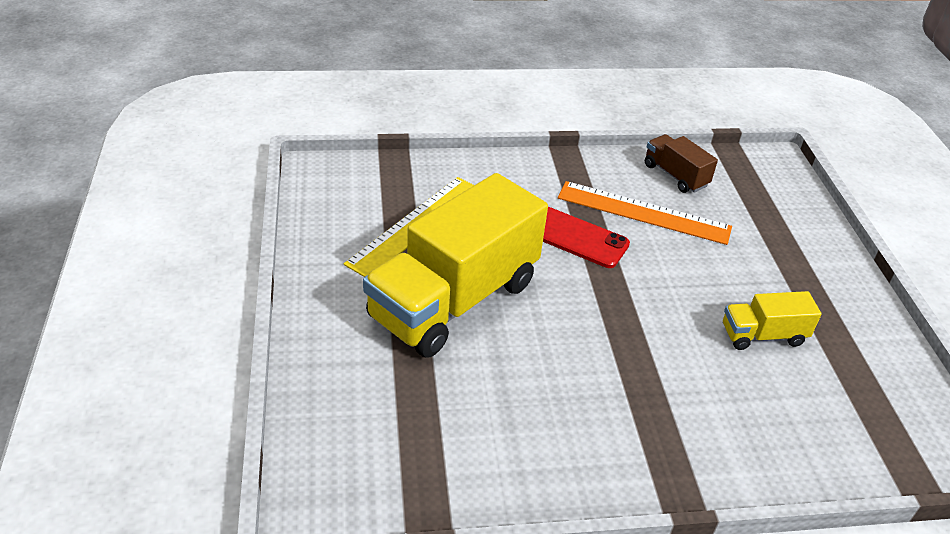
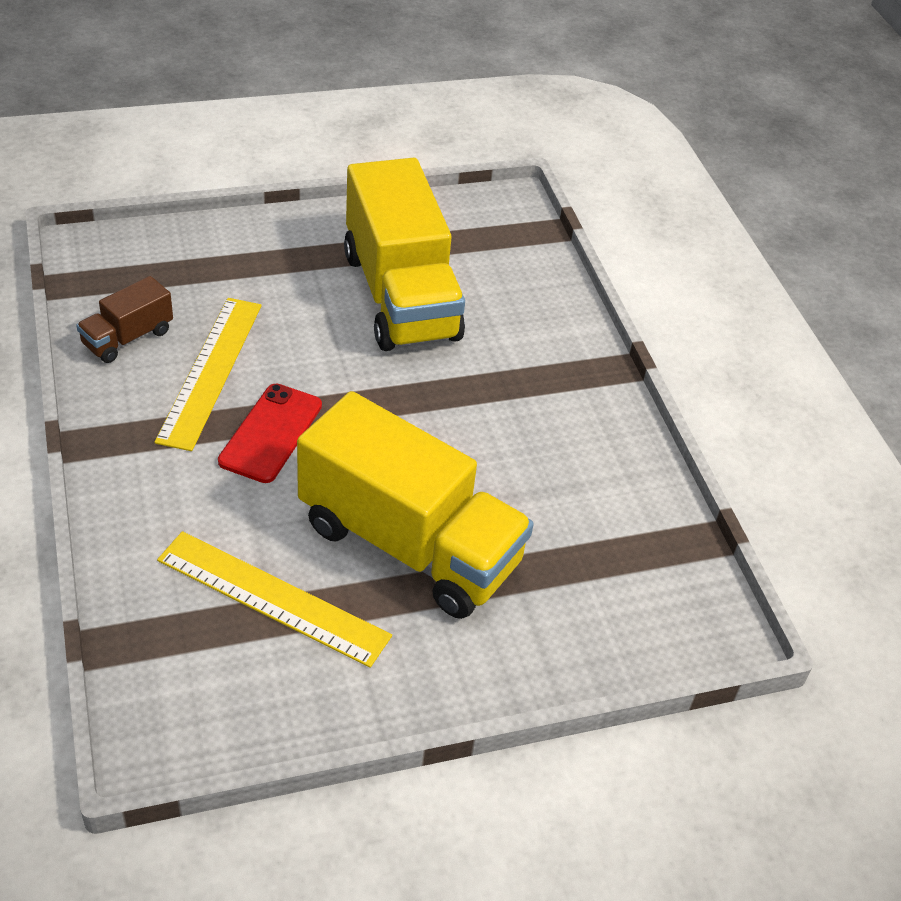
camera: 100 degrees left, 5 degrees up
orange ruler [558,181,732,245] -> yellow ruler [155,298,262,451]
yellow truck [723,291,822,350] -> yellow truck [344,158,465,351], size x2.20

